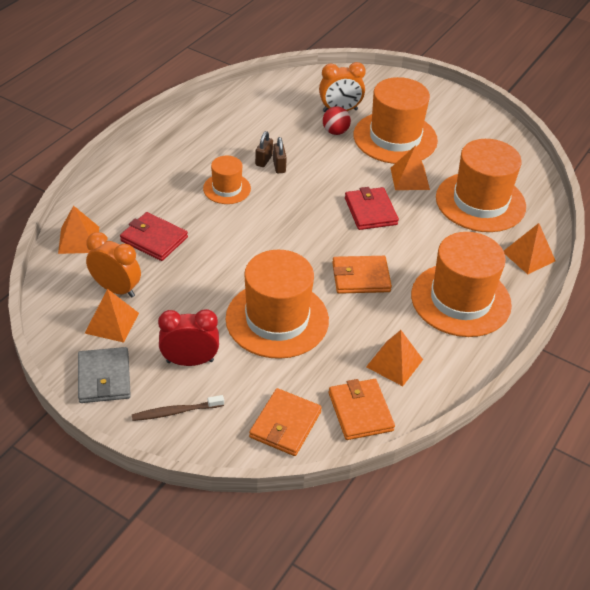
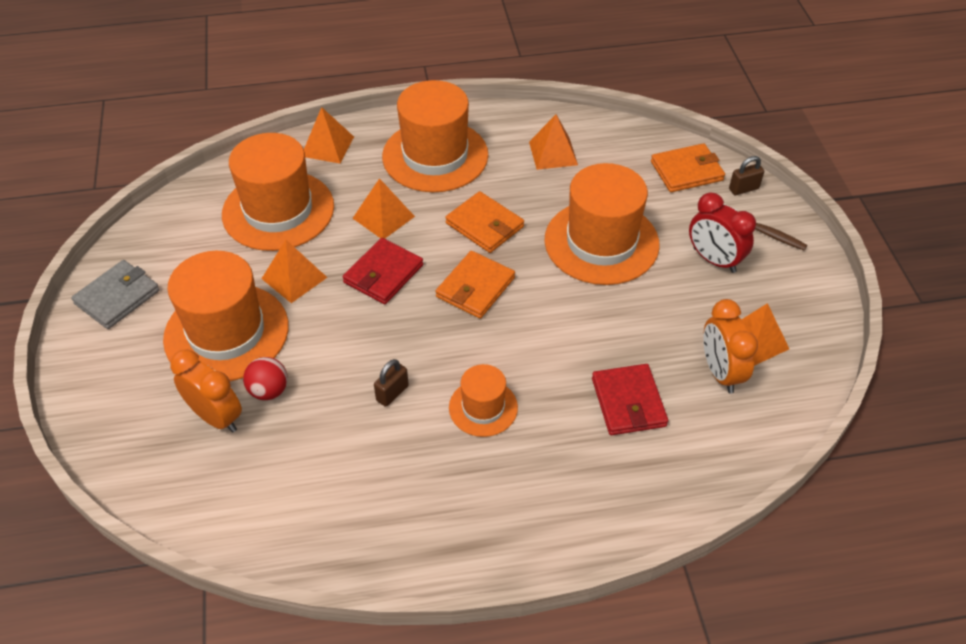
camera: 130 degrees left, 5 degrees up
orange pyramid [58,205,99,254] -> orange pyramid moved to [352,178,415,239]
grey wallet [78,347,131,403] -> grey wallet moved to [71,260,160,329]
brown padlock [255,131,273,167] -> brown padlock moved to [729,156,764,195]
orange wallet [329,379,395,440] -> orange wallet moved to [436,251,515,319]

